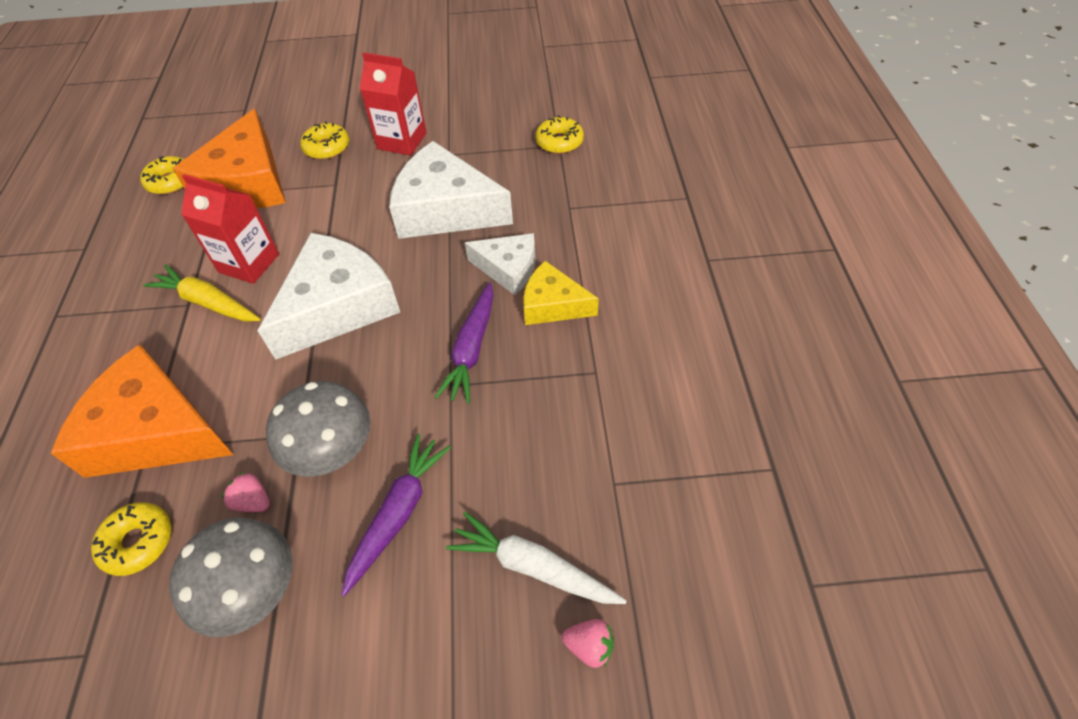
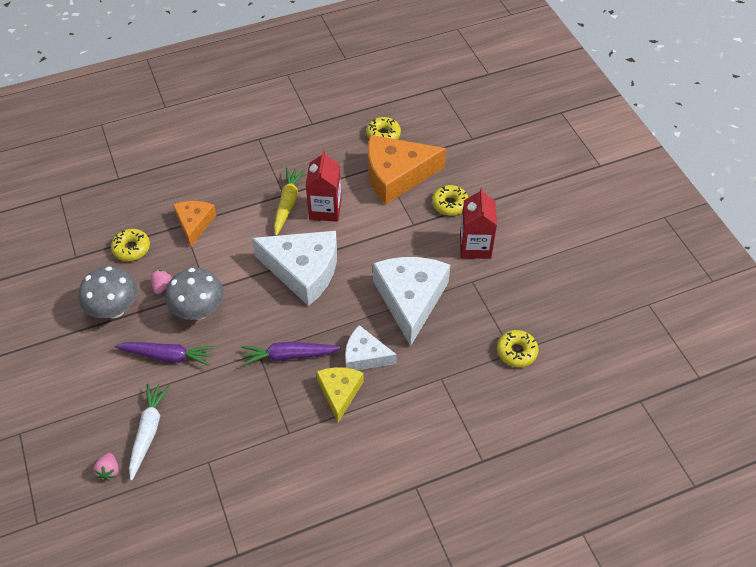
camera: 70 degrees right, 0 degrees up
orange cheese [51,344,234,478] -> orange cheese [173,201,216,247], size x0.57
white cheese [465,233,536,295] -> white cheese turned 105 degrees clockwise [345,325,397,370]

